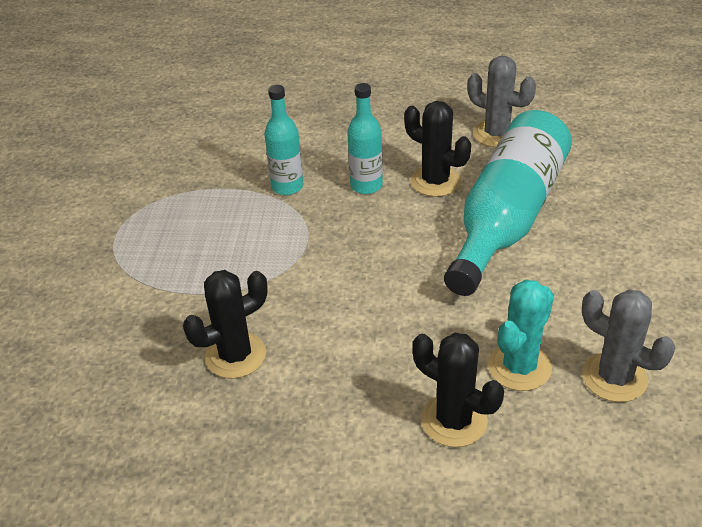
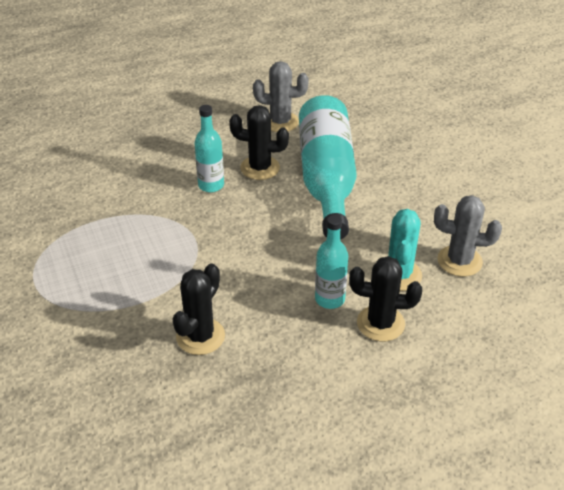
camera: 30 degrees left, 0 degrees up
turquoise bottle [264,85,303,195] -> turquoise bottle moved to [315,215,348,309]

